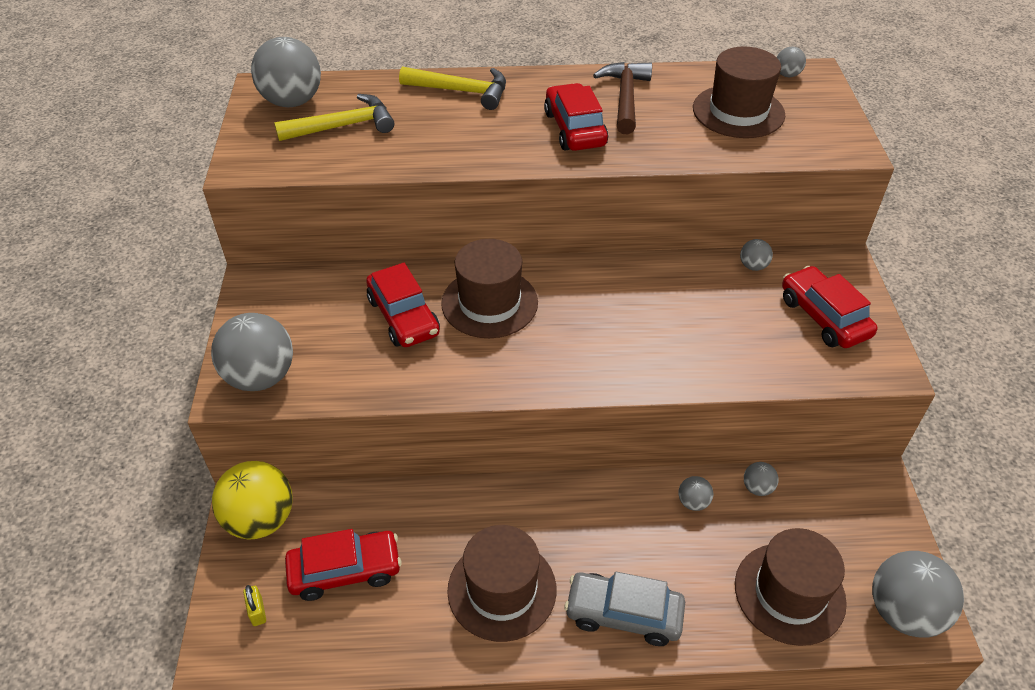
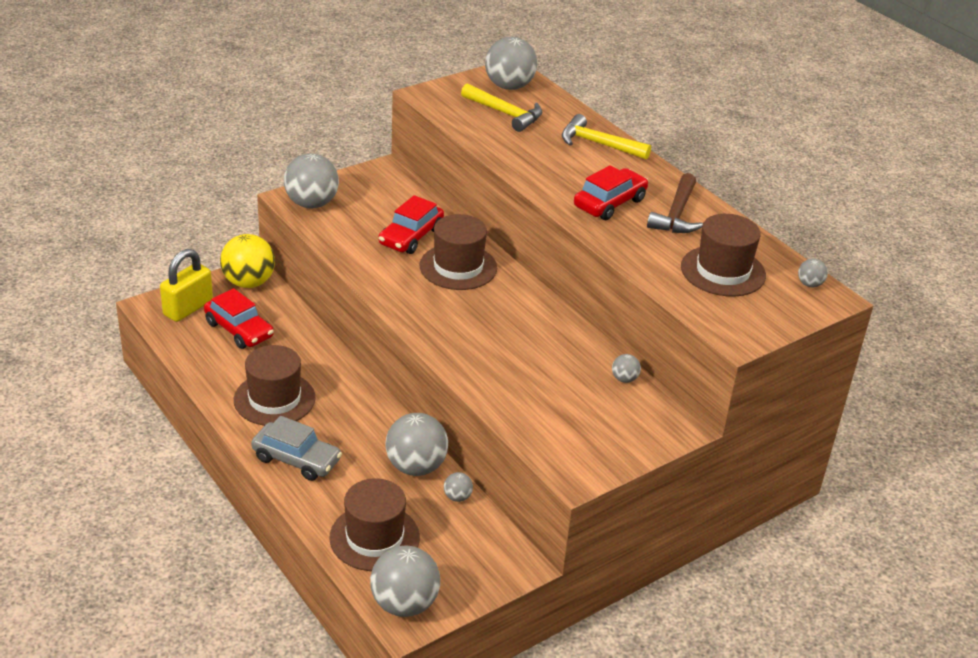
camera: 55 degrees right, 10 degrees down
yellow padlock [243,585,266,626] -> yellow padlock [160,249,213,322], size x2.38
yellow hammer [399,66,506,110] -> yellow hammer turned 135 degrees clockwise [562,114,651,160]
grey car [564,571,685,646] -> grey car turned 135 degrees clockwise [251,416,342,481]
brown hammer [593,62,652,134] -> brown hammer turned 135 degrees clockwise [647,173,703,233]
grey ball [678,476,713,511] -> grey ball [385,413,448,476], size x2.18
red car [782,266,878,348] -> none

